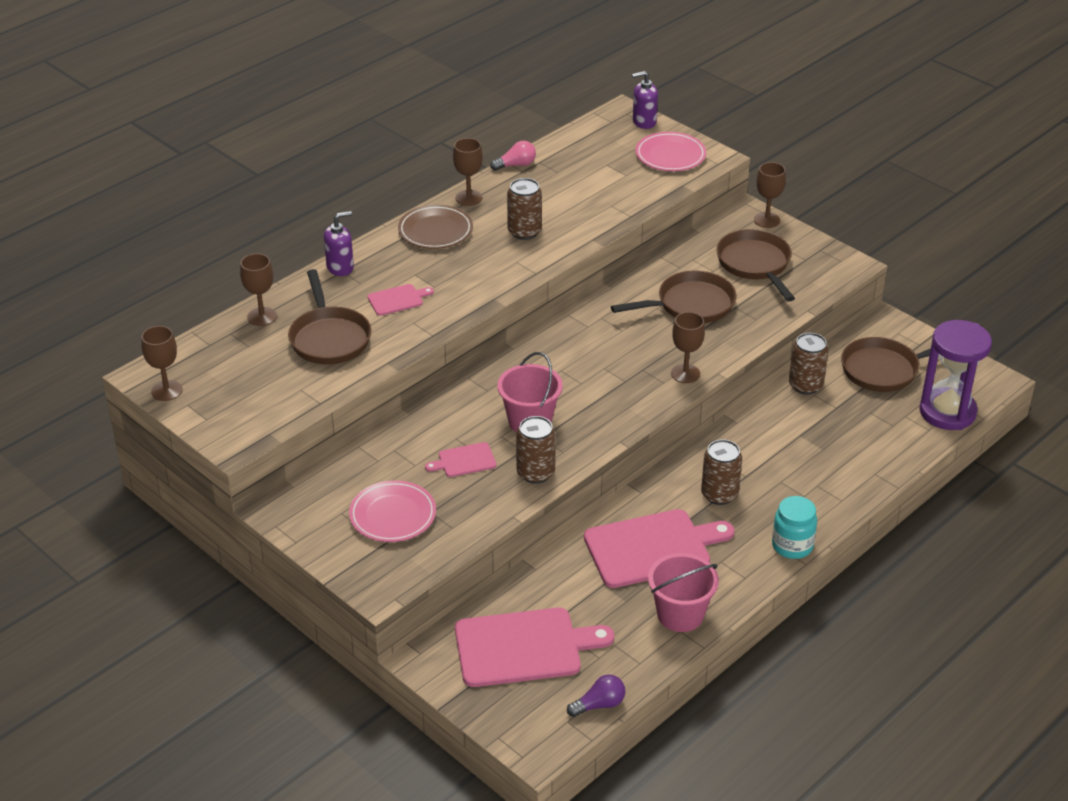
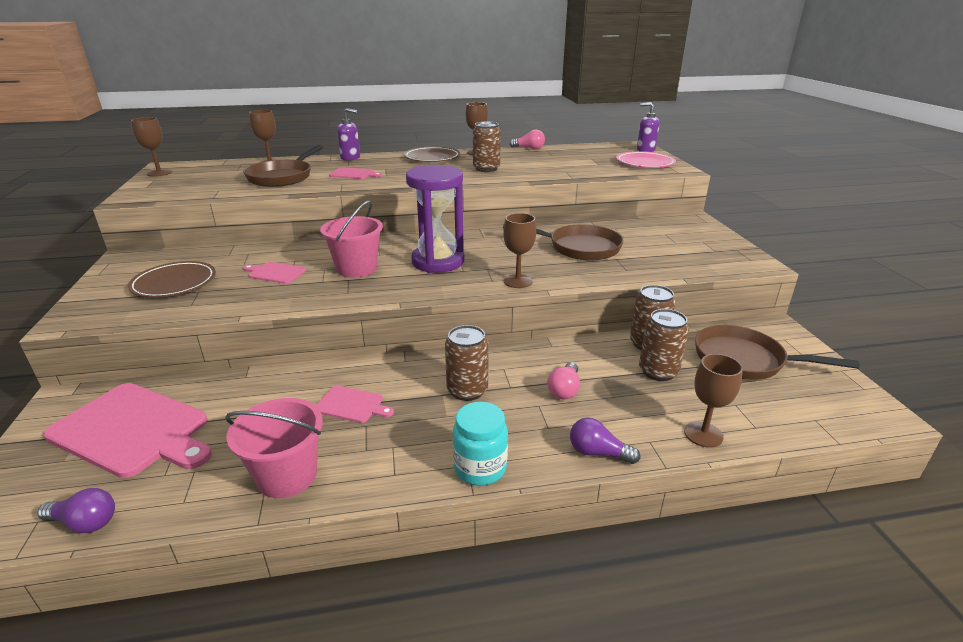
camera: 35 degrees right, 10 degrees down
pink plate [349,480,436,542] -> brown plate [128,261,216,298]
brown can [516,416,556,484] -> brown can moved to [639,309,689,381]
pink cutting board [584,509,735,588] -> pink cutting board [316,385,394,423], size x0.47
brown pan [716,229,795,302] -> none
brown goblet [754,162,786,228] -> brown goblet moved to [684,354,743,448]
purple hourglass [920,320,992,430] -> purple hourglass moved to [406,165,464,273]
none -> pink light bulb [547,362,580,399]
none -> purple light bulb [570,418,640,464]

